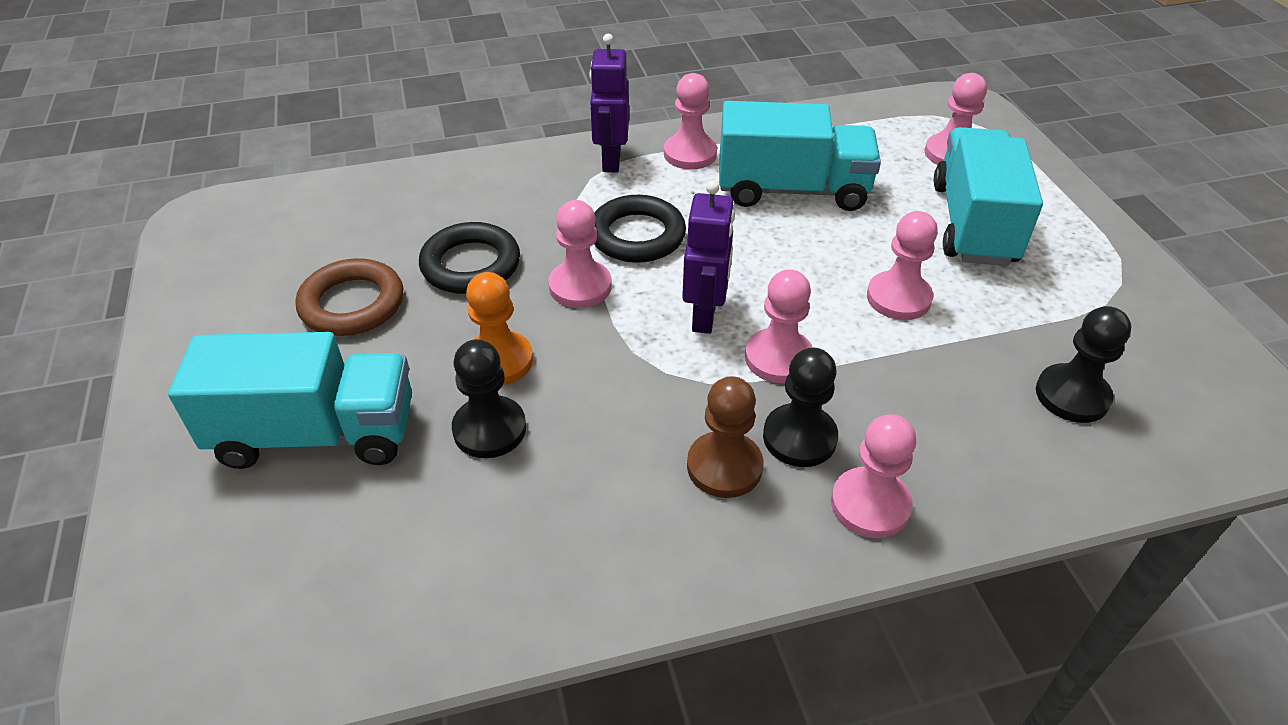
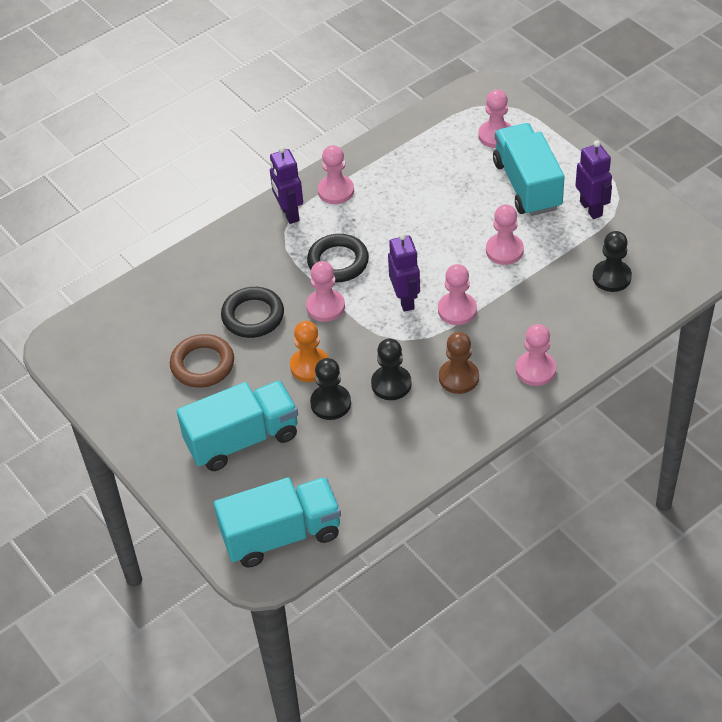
camera: 20 degrees left, 5 degrees up
turquoise truck [719,101,881,211] -> turquoise truck moved to [214,477,341,568]
black pawn [763,348,838,467] -> black pawn moved to [371,339,412,400]
none -> purple robot [575,140,612,219]

